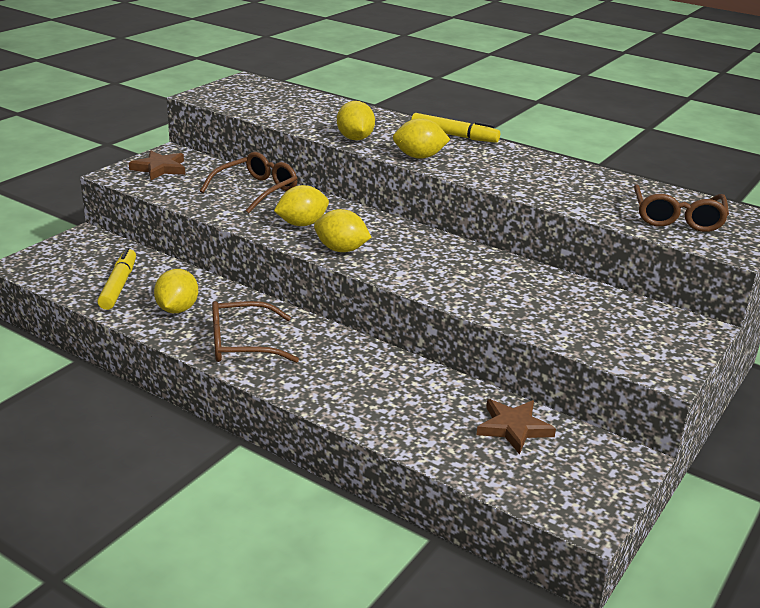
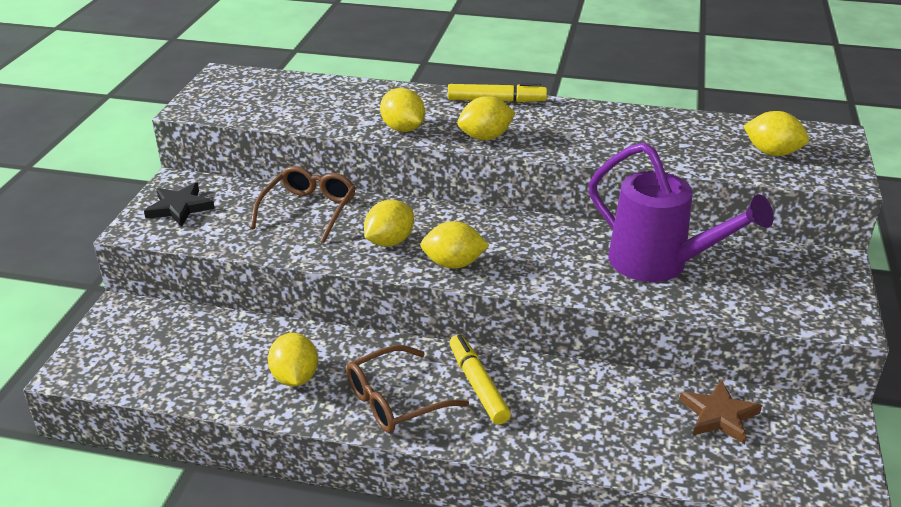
camera: 20 degrees left, 5 degrees up
yellow marker [97,248,136,310] -> yellow marker moved to [449,335,511,425]
brown star [129,150,185,180] -> black star [144,183,215,227]
brown glasses [634,184,729,232] -> yellow lemon [743,111,809,156]
none -> purple watering can [589,142,774,282]

